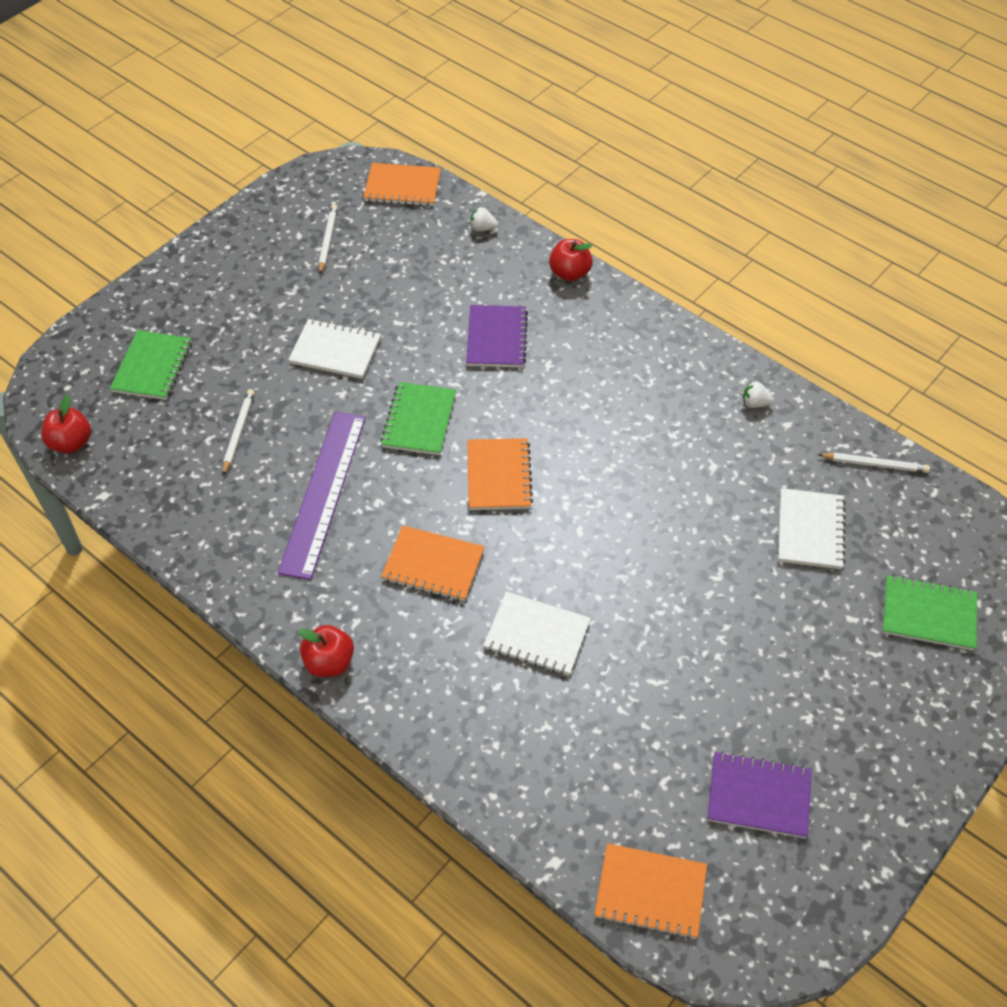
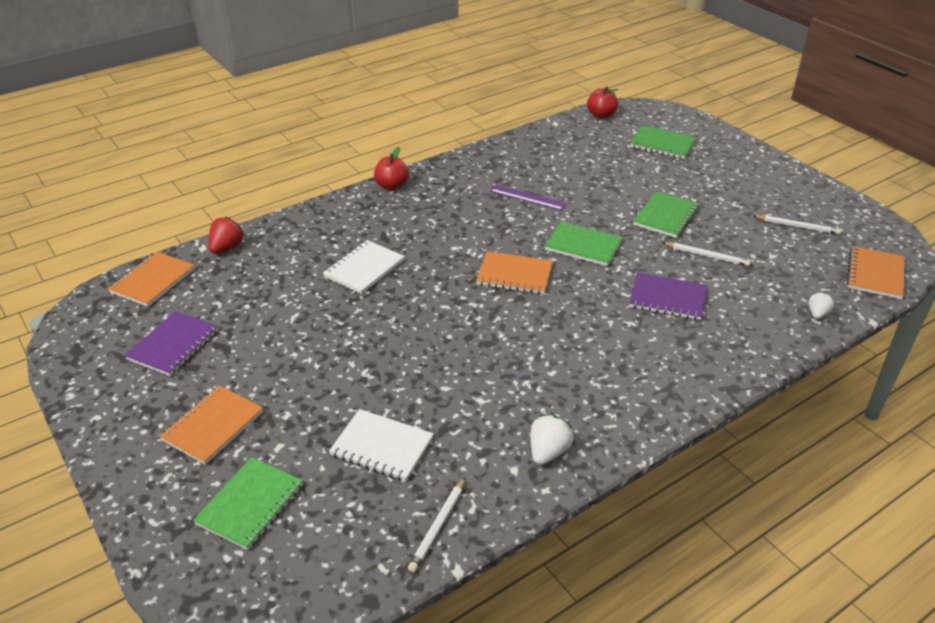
camera: 105 degrees right, 15 degrees down
white pencil [223,389,255,476] -> white pencil moved to [662,242,751,266]
purple ruler [278,412,366,580] -> purple ruler [490,185,567,210], size x0.53
white notebook [288,319,381,379] -> green notebook [633,191,699,238]
orange notebook [381,525,485,601] -> orange notebook moved to [159,385,263,465]
red apple [549,239,593,281] -> none
white strawberry [743,381,774,408] -> white strawberry [531,415,573,465], size x1.52
none -> red strawberry [208,217,244,254]

